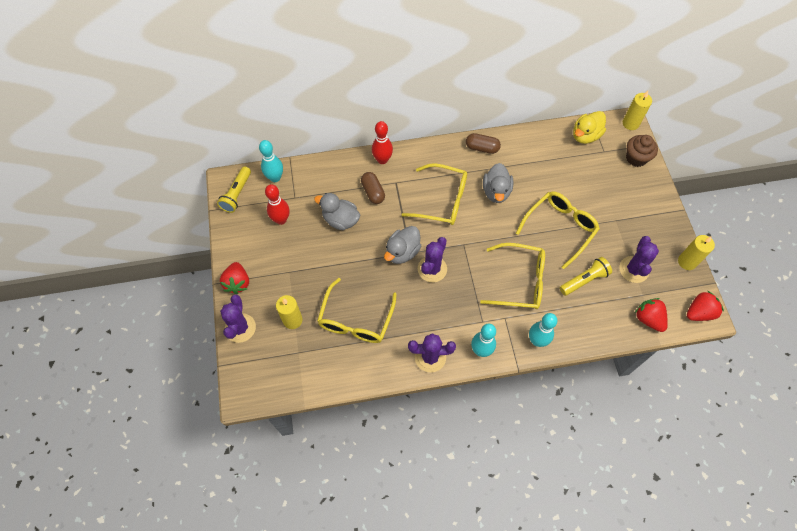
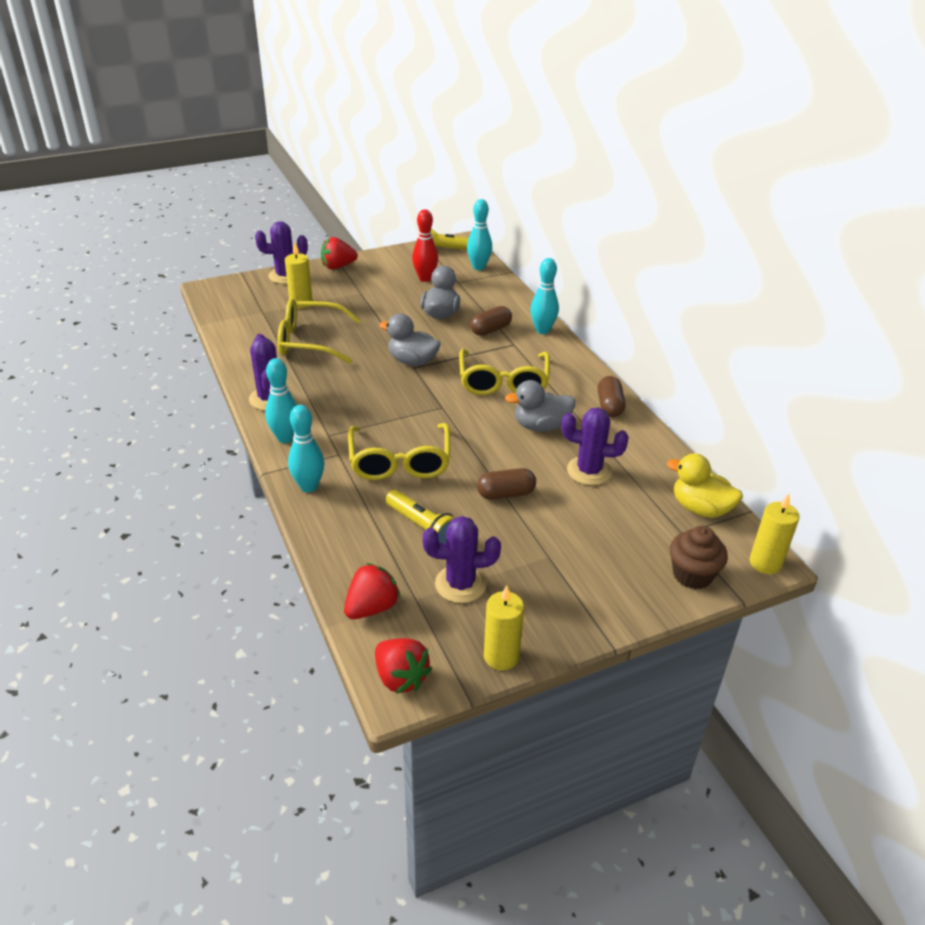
camera: 75 degrees right, 25 degrees down
red bowling pin [372,121,393,164] -> turquoise bowling pin [530,258,559,334]
purple cactus [418,237,447,282] -> purple cactus moved to [561,408,629,485]
yellow glasses [516,191,600,269] -> brown capsule [477,468,536,500]

